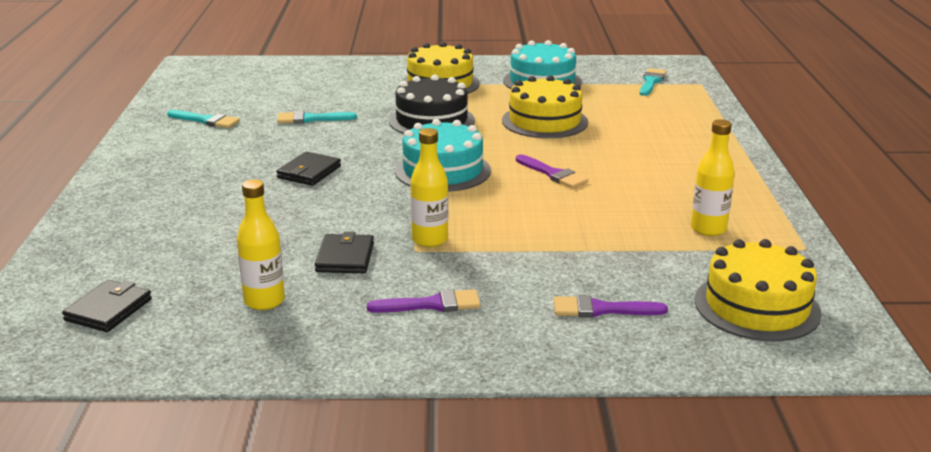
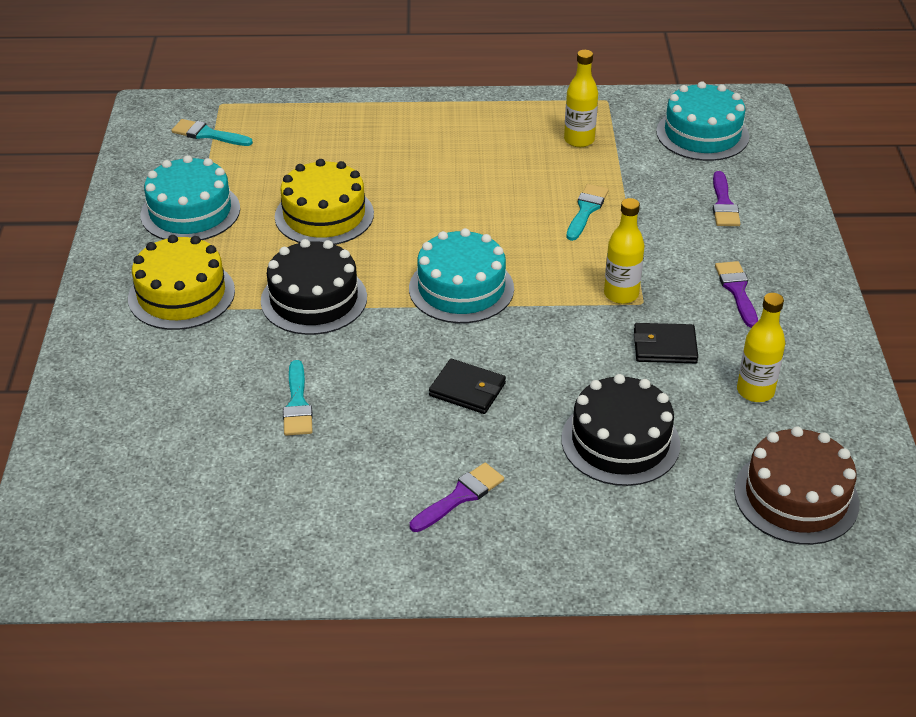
camera: 90 degrees left, 15 degrees up
black wallet [62,280,152,332] -> brown cake [734,426,860,545]
turquoise brush [167,110,240,128] -> turquoise brush moved to [566,184,609,241]
purple brush [516,154,588,188] -> purple brush moved to [410,462,504,532]
yellow cake [695,239,822,341] -> turquoise cake [656,81,749,161]
none -> black cake [562,374,680,486]

